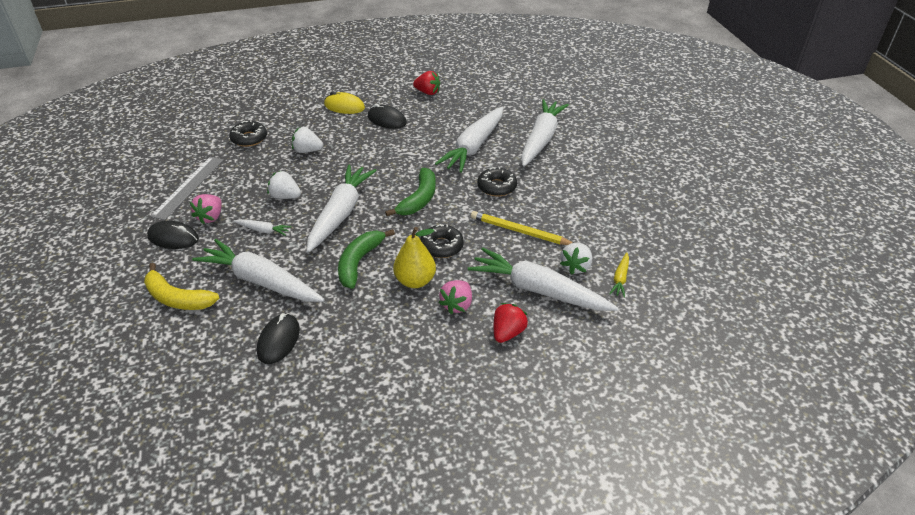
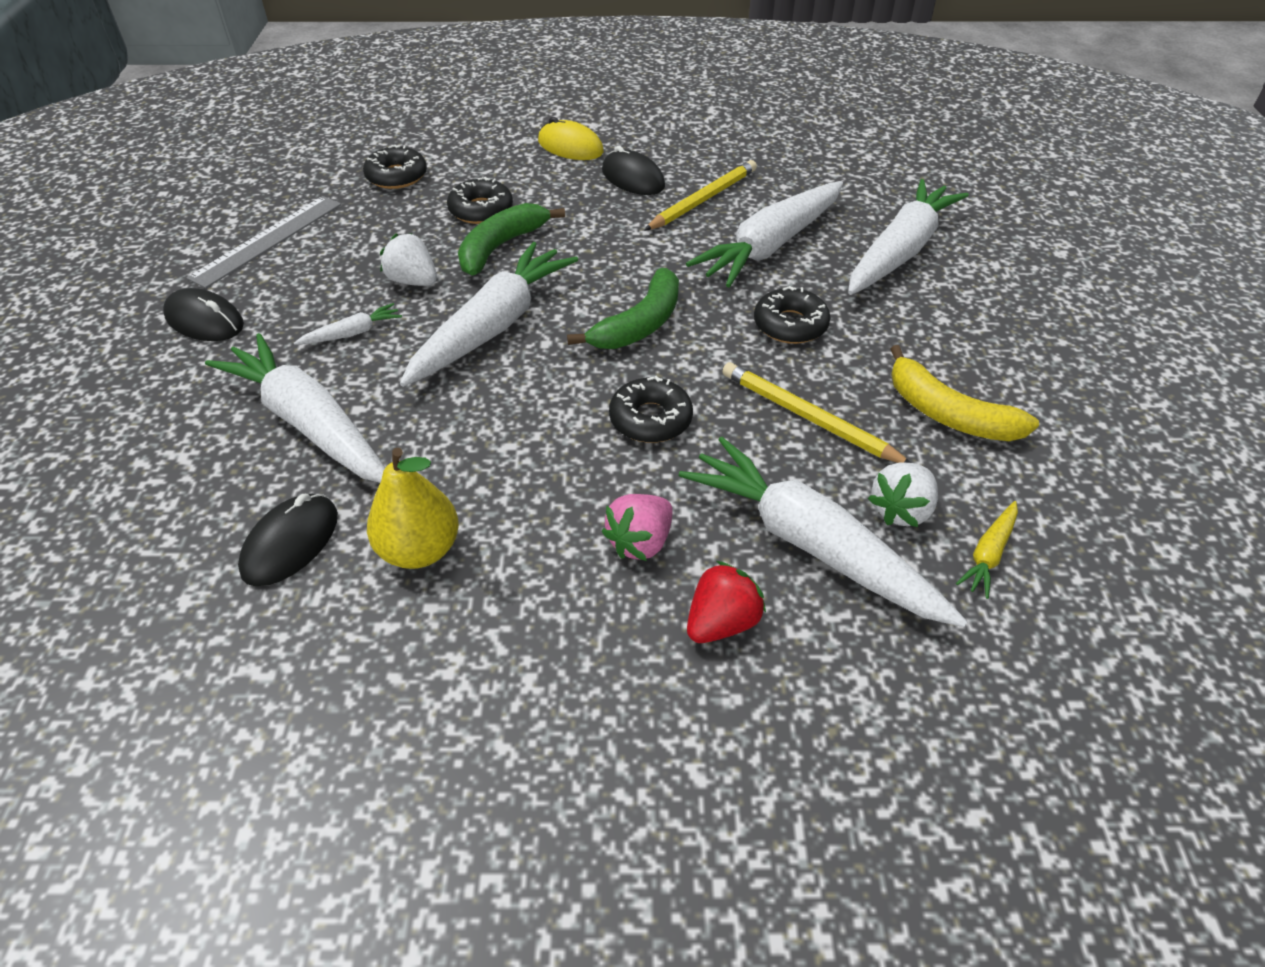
camera: 15 degrees right, 5 degrees up
yellow banana [144,263,219,310] -> yellow banana moved to [890,345,1039,441]
pink strawberry [190,194,222,224] -> none
white carrot [234,219,291,236] -> white carrot turned 60 degrees counterclockwise [294,303,402,345]
white strawberry [292,127,323,153] -> black donut [447,177,513,224]
green banana [338,229,395,289] -> green banana moved to [458,203,565,275]
yellow pear [393,227,436,288] -> yellow pear moved to [367,448,459,569]
red strawberry [413,71,440,95] -> none
none -> yellow pencil [644,160,757,231]

